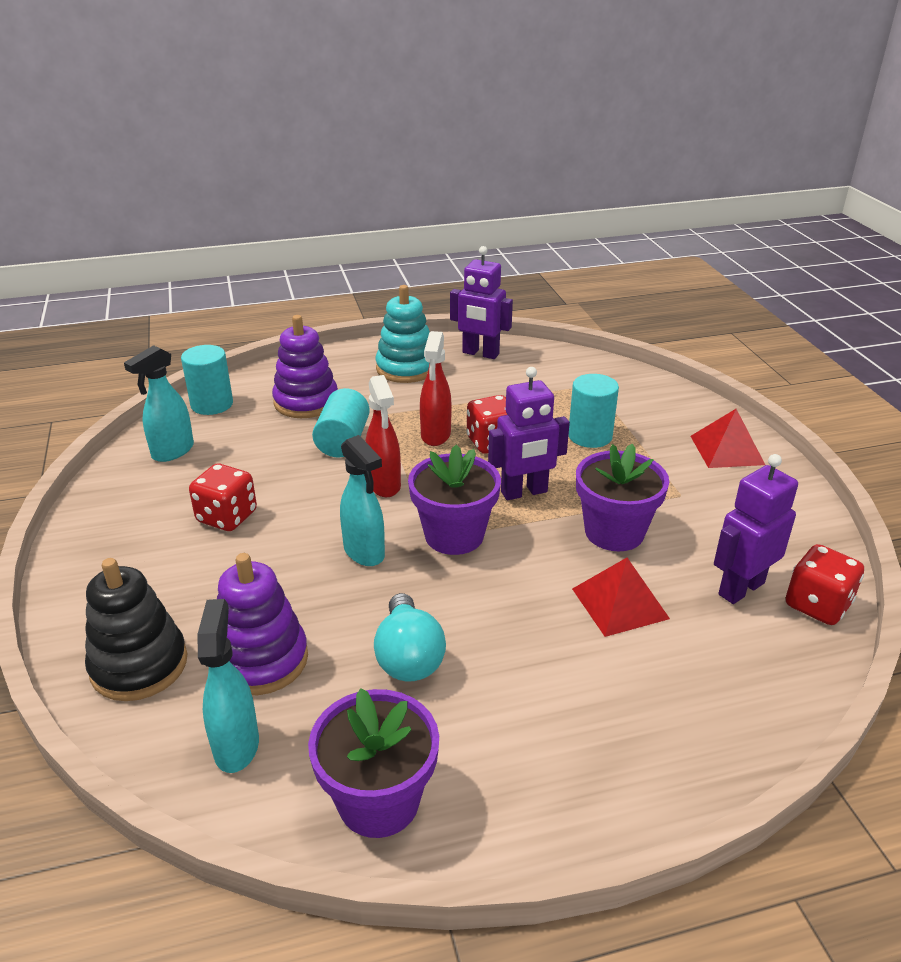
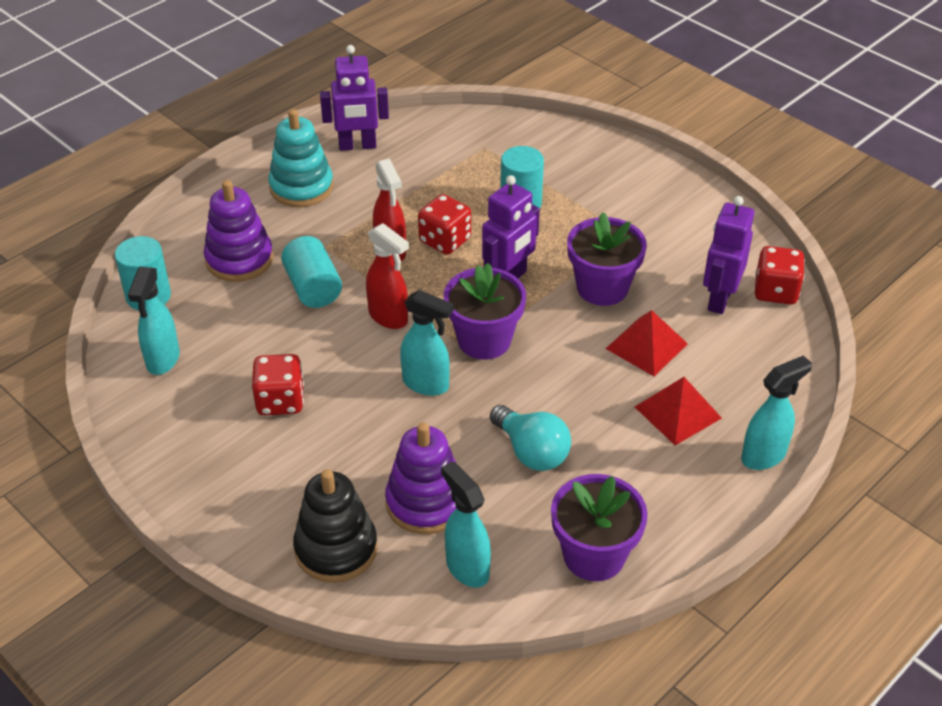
camera: 30 degrees left, 10 degrees up
red pyramid [691,409,765,468] -> red pyramid moved to [635,377,722,445]
none -> turquoise spray bottle [741,355,812,470]

